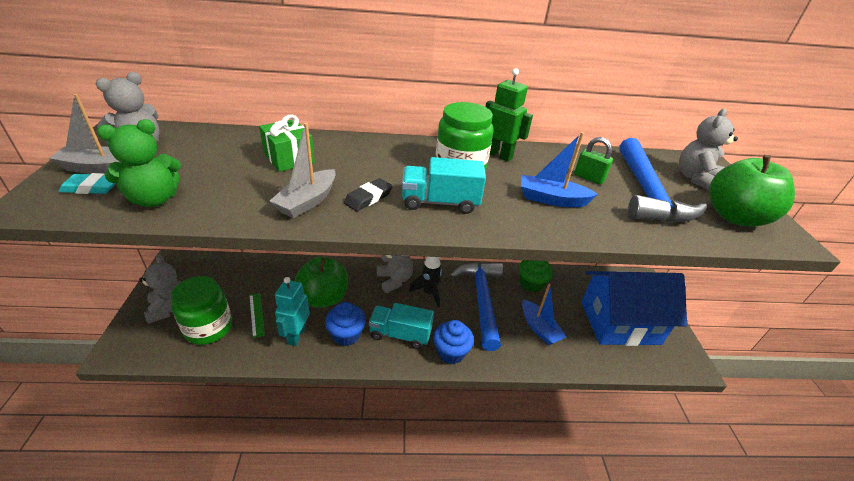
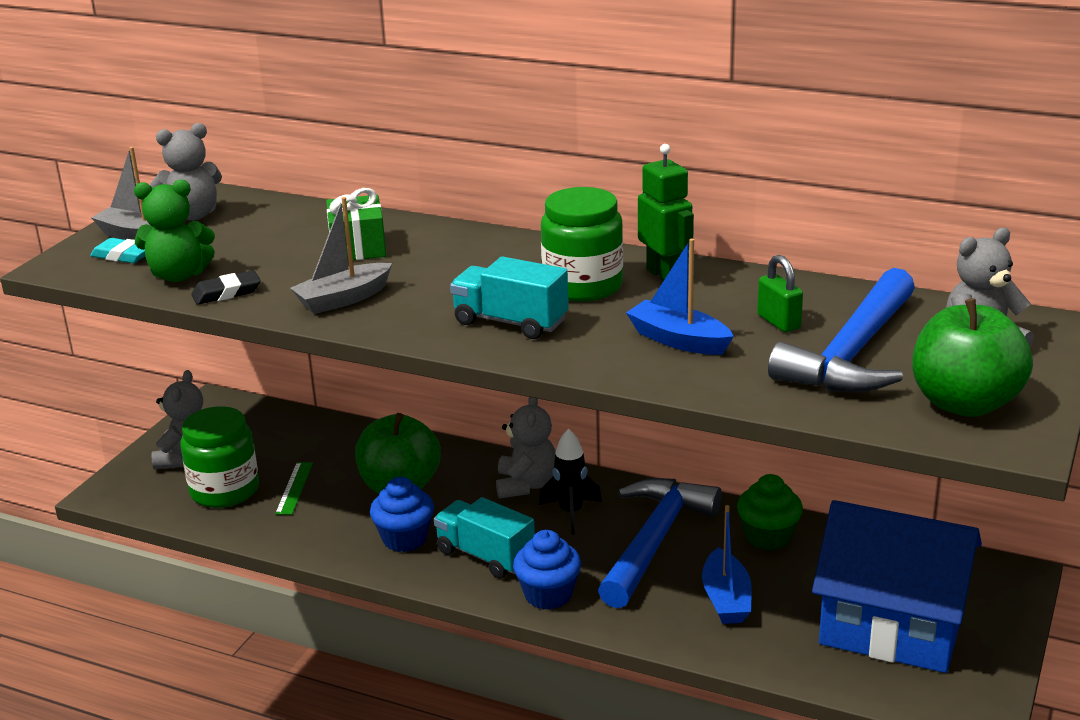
camera: 30 degrees right, 10 degrees down
turquoise robot [275,277,310,346] -> none
black eraser [344,178,393,211] -> black eraser moved to [191,271,261,305]

